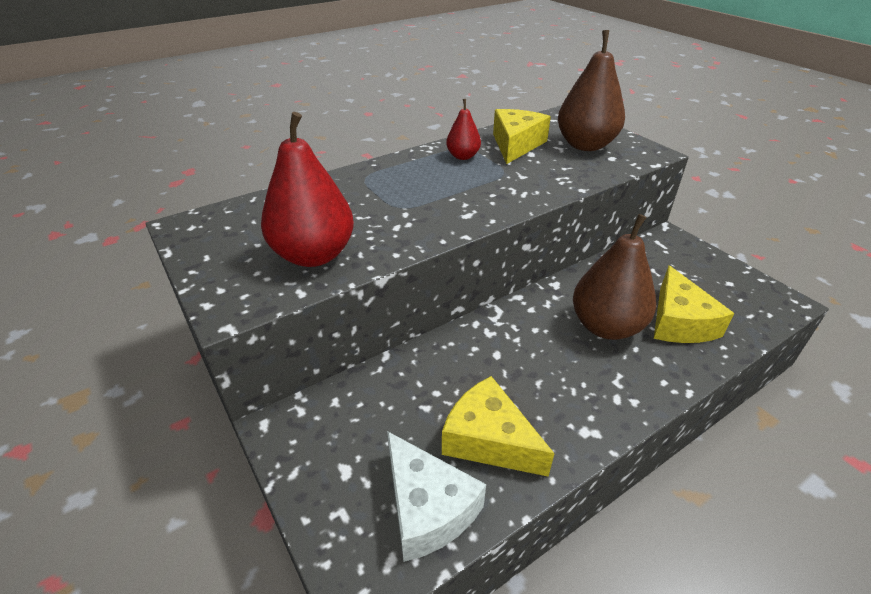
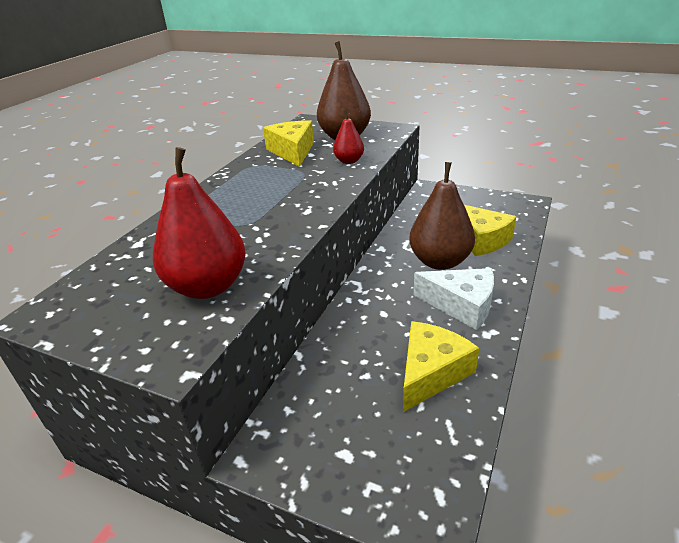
camera: 30 degrees left, 5 degrees down
white cheese [387,431,486,562] -> white cheese moved to [414,268,494,330]
yellow cheese [442,376,555,477] -> yellow cheese turned 120 degrees clockwise [403,321,479,412]
red pear [446,99,481,160] -> red pear moved to [333,110,364,164]

